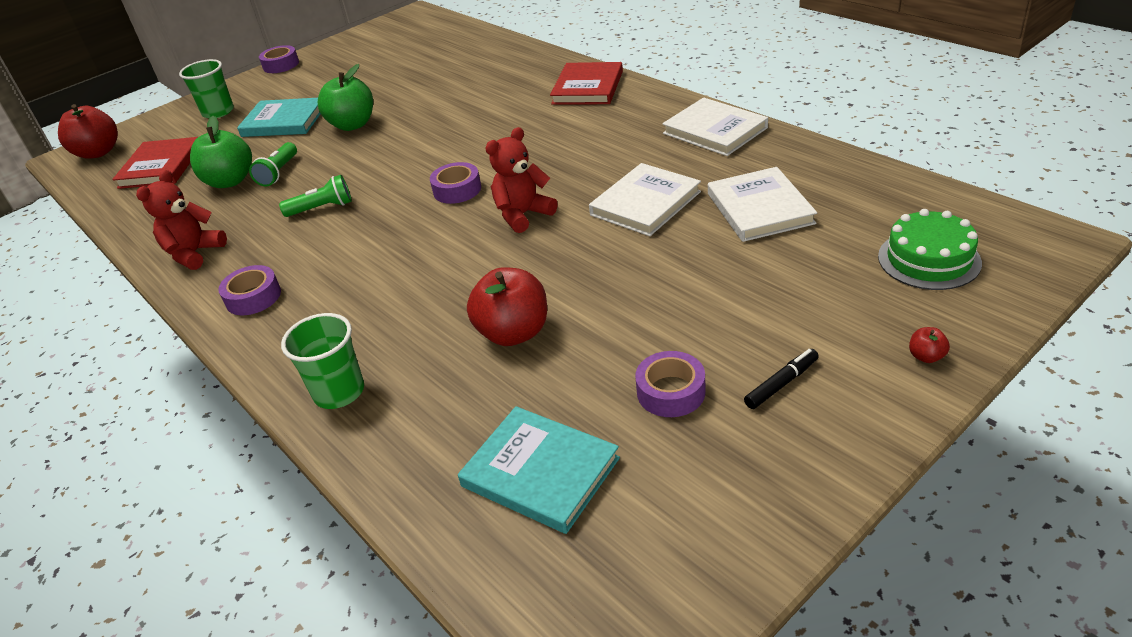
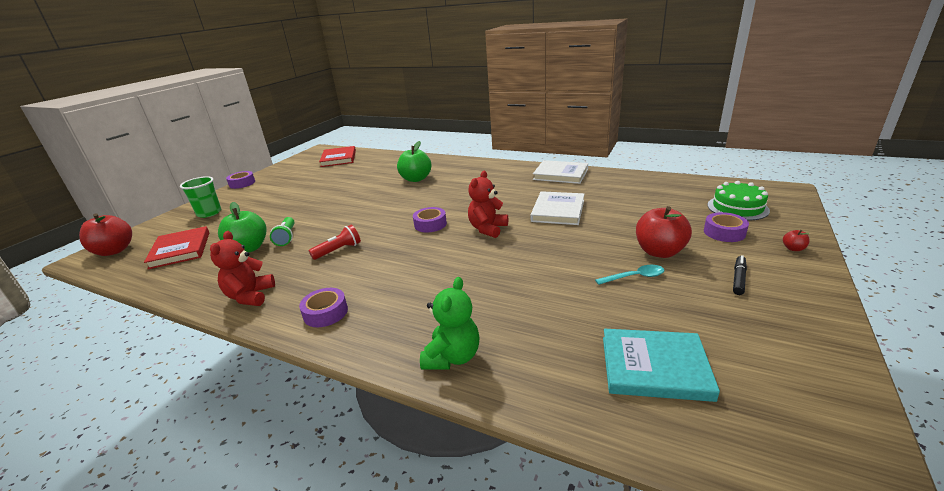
camera: 25 degrees left, 10 degrees down
turquoise book [237,98,320,137] -> none
green flashlight [279,175,352,217] -> red flashlight [309,225,361,260]
green cup [281,313,364,409] -> green teddy bear [420,277,480,370]
green apple [317,64,373,131] -> green apple moved to [397,141,431,182]
red apple [467,267,547,346] -> red apple moved to [636,206,692,258]
red book [550,62,623,105] -> red book moved to [319,146,356,167]
purple tape [635,351,706,417] -> purple tape moved to [704,212,749,242]
white book [708,167,817,242] -> none
none -> turquoise spoon [595,265,664,285]

